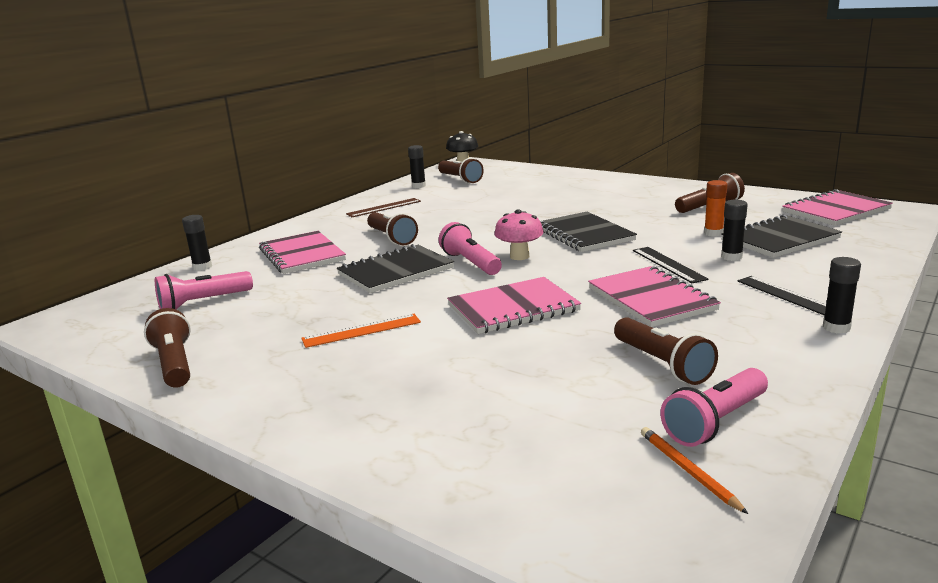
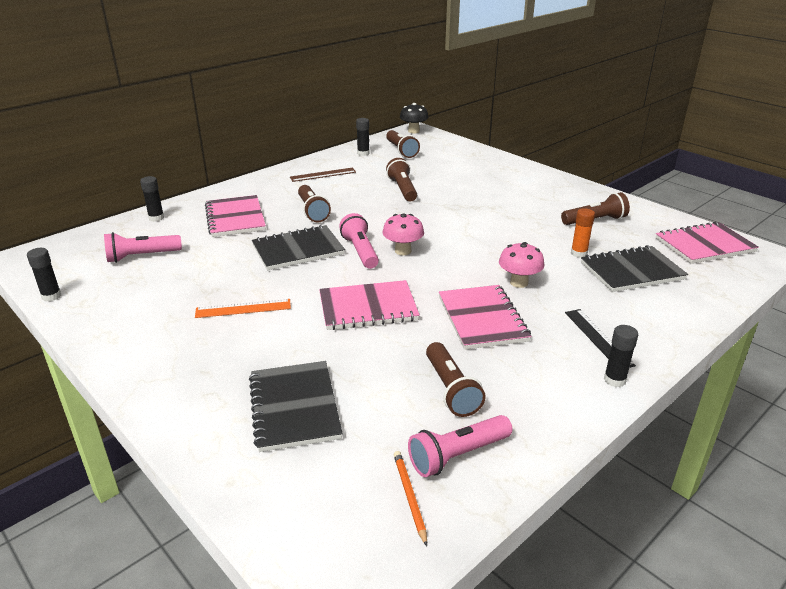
camera: 10 degrees right, 10 degrees up
brown flashlight [144,308,191,388] -> brown flashlight moved to [386,158,417,202]
black notebook [540,212,637,252] -> black notebook moved to [249,361,343,452]
black ruler [633,247,709,283] -> pink mushroom [499,242,544,288]
black glue stick [721,200,748,261] -> black glue stick moved to [27,248,61,301]

